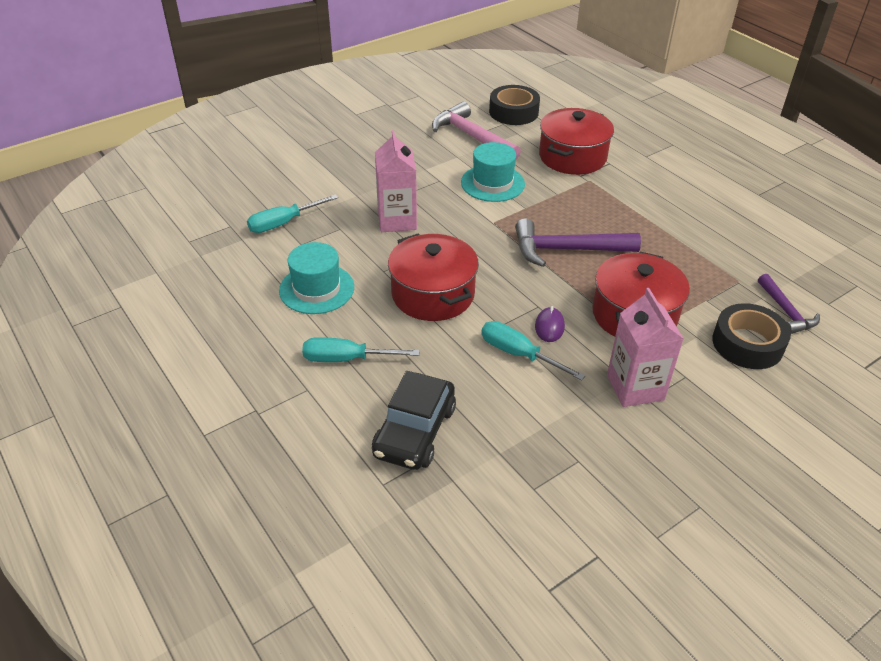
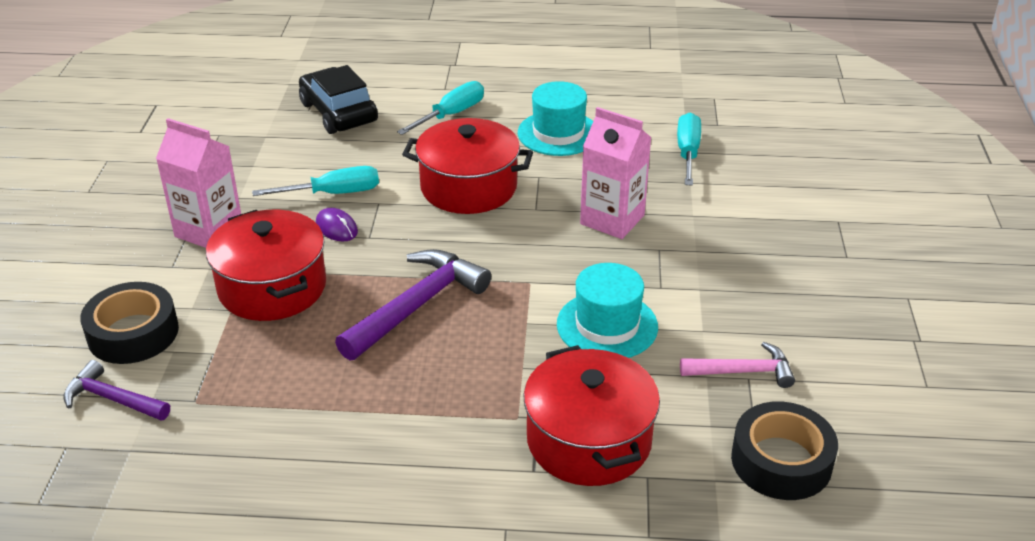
camera: 130 degrees right, 5 degrees down
pink hammer [432,102,521,159] -> pink hammer [680,342,795,388], size x0.60

